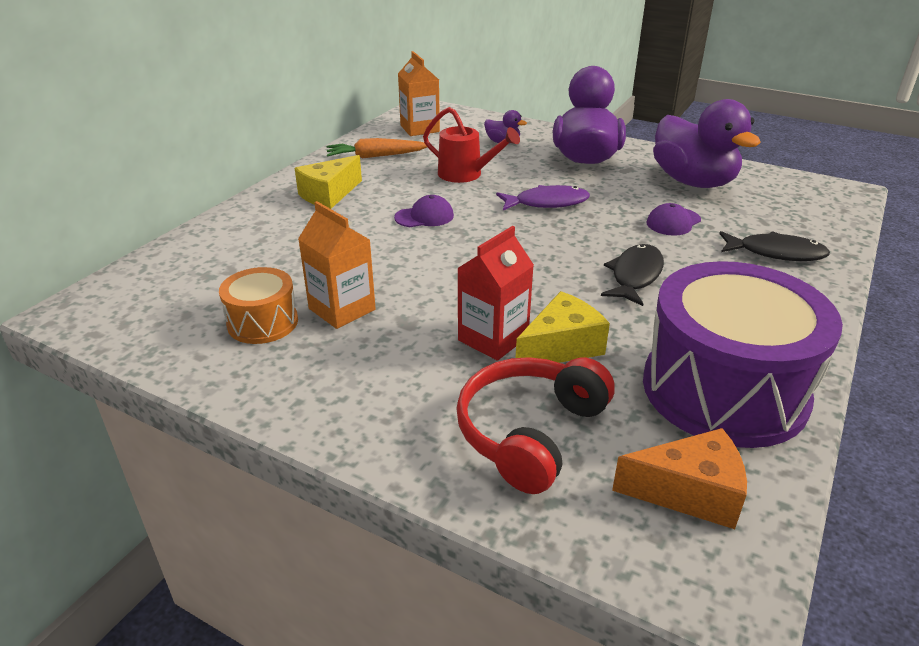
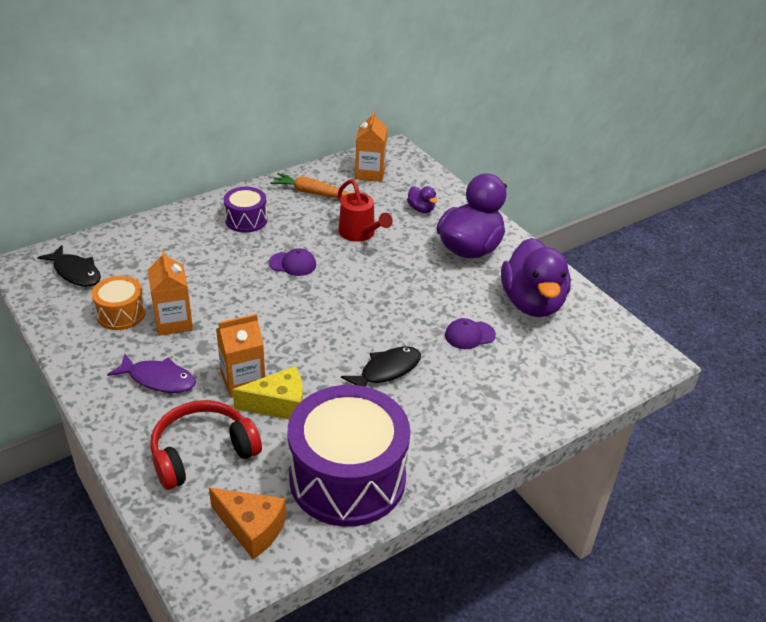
camera: 25 degrees right, 5 degrees up
yellow cheese [295,155,362,209] -> purple drum [224,187,267,233]
red carton [457,226,534,361] -> orange carton [216,314,265,398]
purple fish [496,185,590,210] -> purple fish moved to [107,354,196,393]
black fish [719,231,830,261] -> black fish moved to [37,245,101,287]

